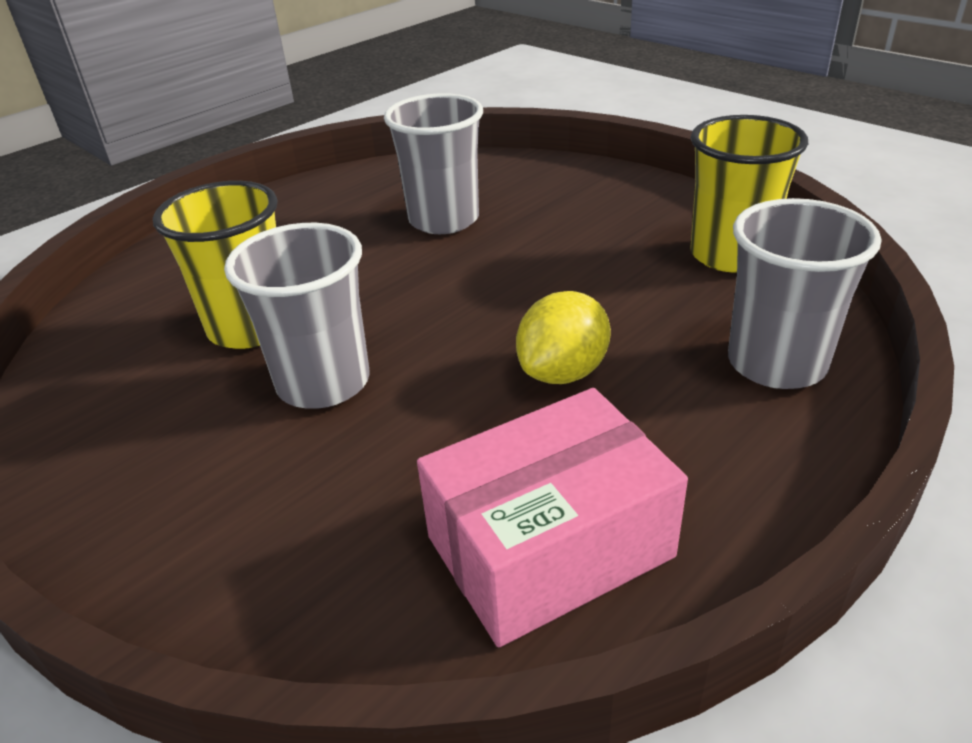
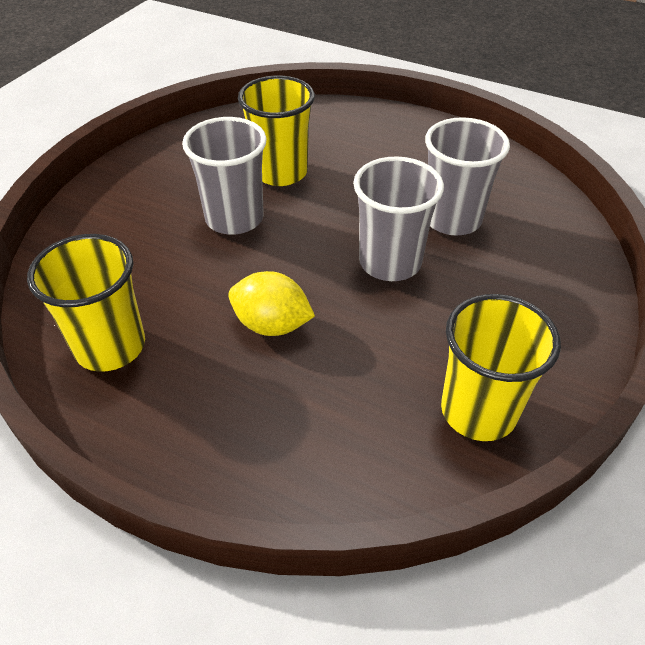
camera: 70 degrees right, 10 degrees up
pink box [417,388,688,647] -> yellow cup [27,234,145,372]
grey cup [728,198,881,389] -> grey cup moved to [353,156,444,281]

